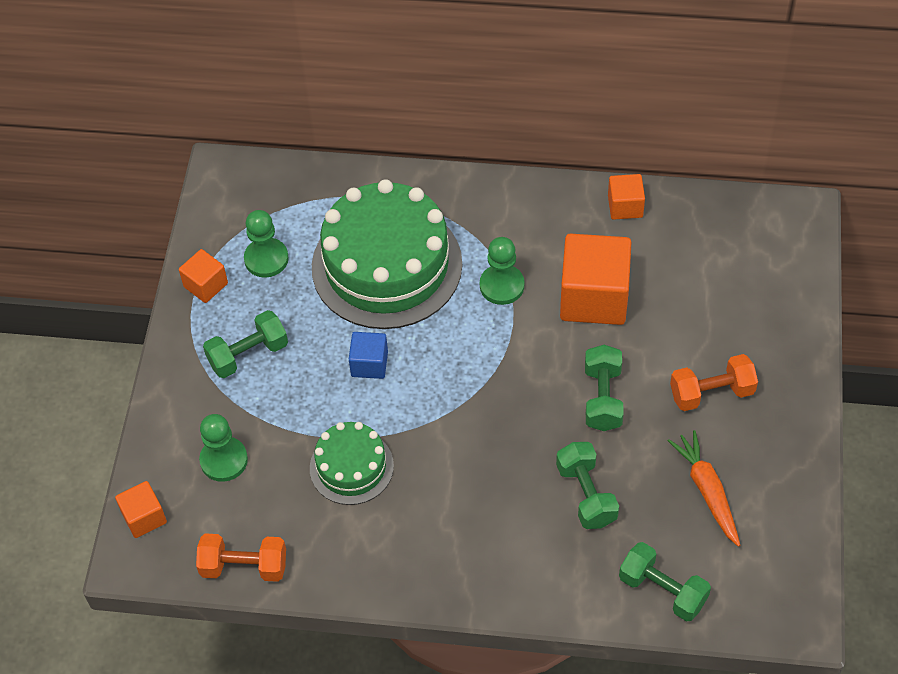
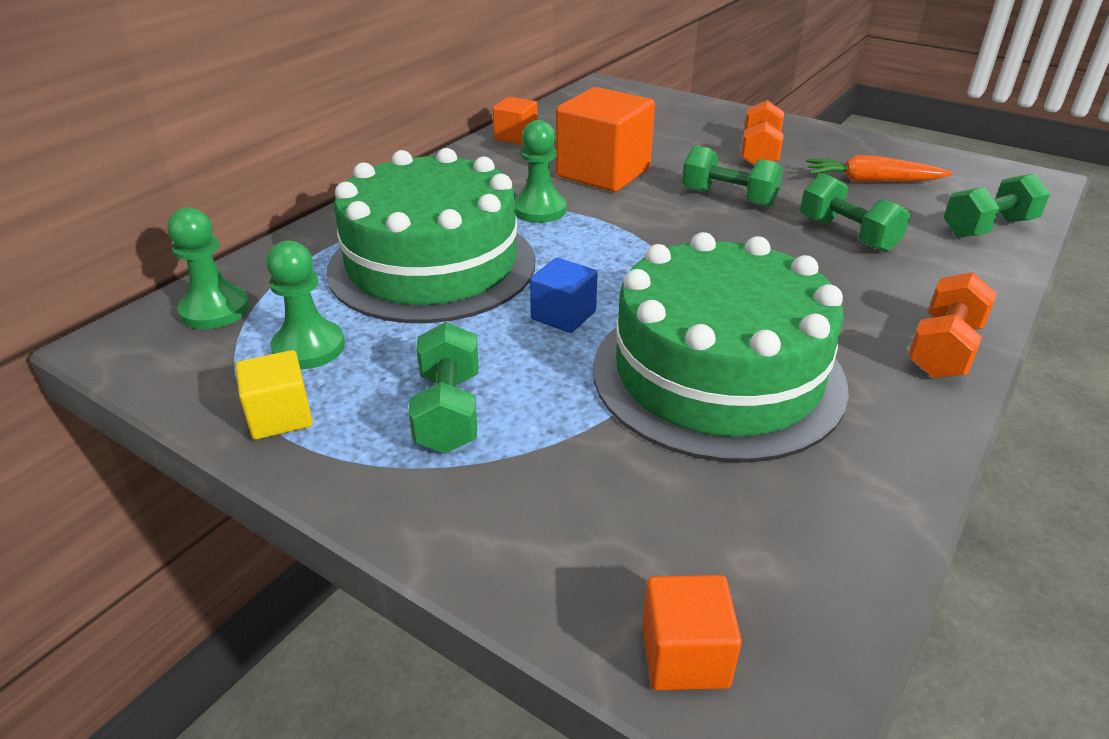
camera: 65 degrees left, 20 degrees down
orange cube [179,249,228,303] -> yellow cube [235,350,313,440]
orange dumbbell [196,533,286,582] -> orange dumbbell moved to [908,272,997,378]
green pawn [199,414,248,482] -> green pawn moved to [168,207,250,329]
green cake [310,422,394,505] -> green cake [593,232,849,462], size x1.93
green dumbbell [556,442,619,529] -> green dumbbell turned 45 degrees clockwise [800,173,910,253]

